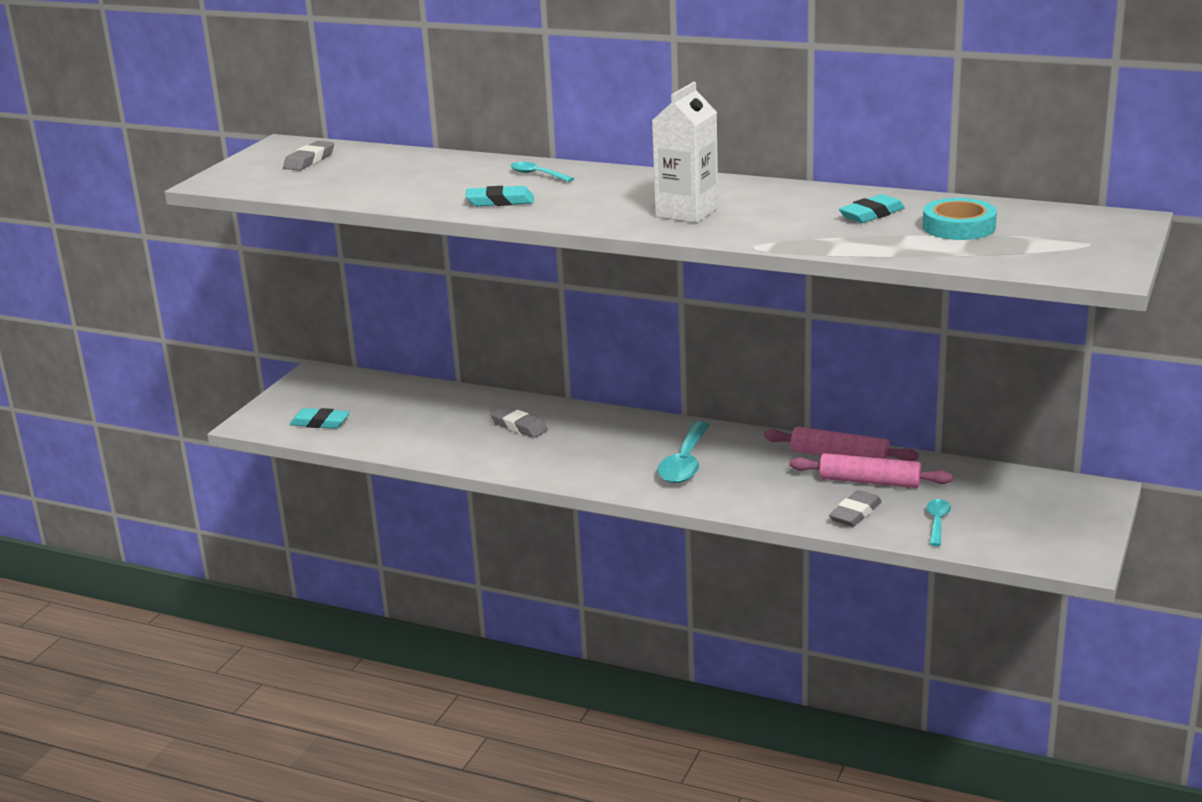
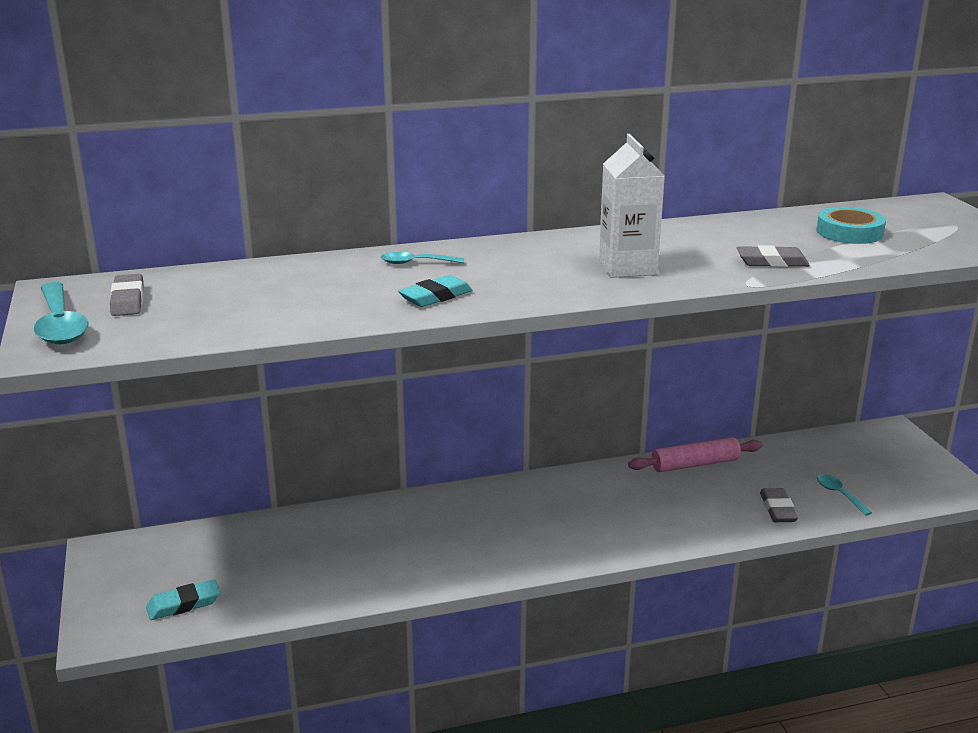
camera: 40 degrees left, 0 degrees up
grey eraser [490,406,548,438] -> grey eraser moved to [736,245,810,267]
turquoise spoon [657,421,710,483] -> turquoise spoon moved to [34,282,89,344]
pink rolling pin [789,453,953,488] -> none
turquoise eraser [839,194,905,223] -> none

